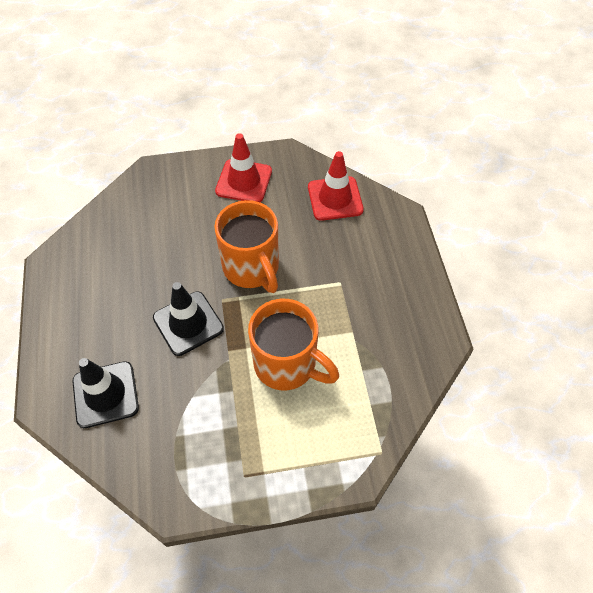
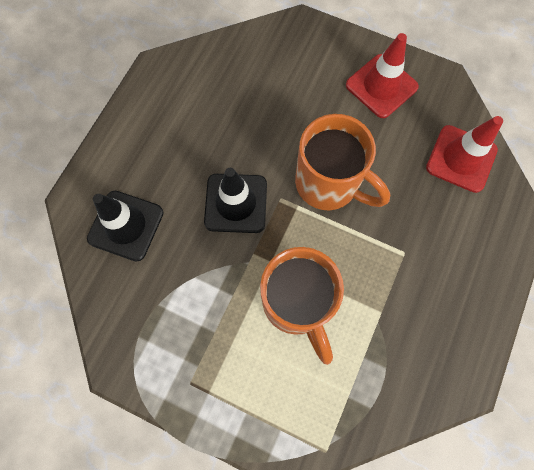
camera: 35 degrees right, 15 degrees up
orange mug [214,200,279,293] -> orange mug turned 60 degrees counterclockwise [295,114,390,210]

